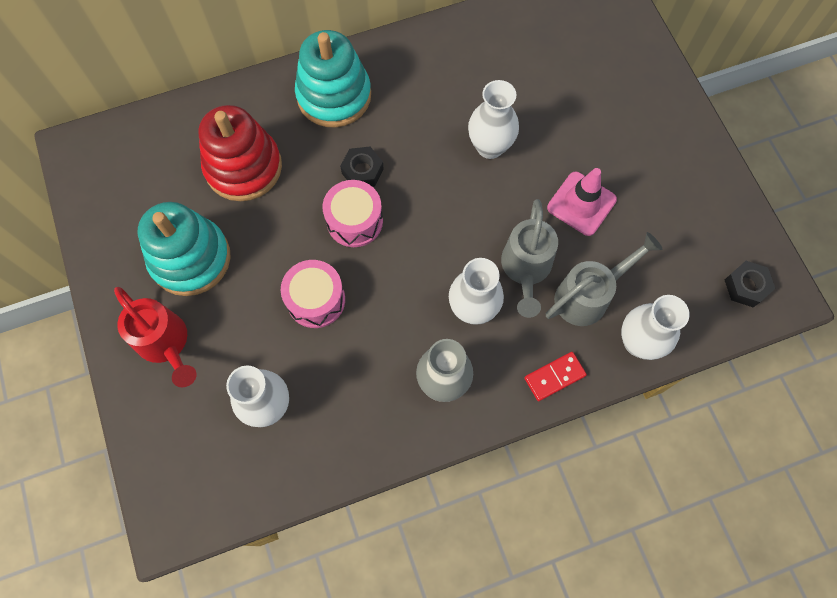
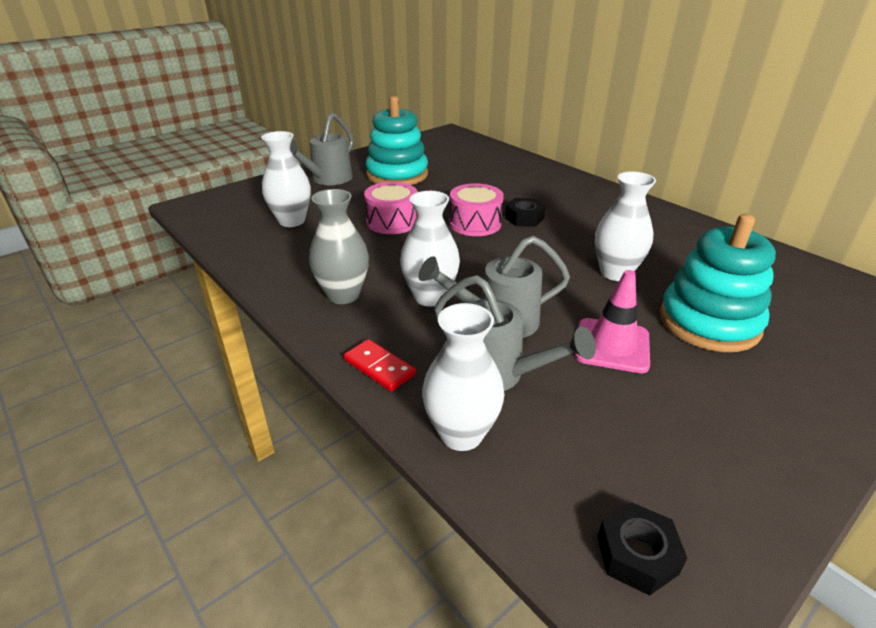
camera: 70 degrees right, 35 degrees down
red watering can [114,287,197,387] -> grey watering can [290,113,354,185]
red stacking toy [199,105,282,201] -> none
turquoise stacking toy [295,30,371,128] -> turquoise stacking toy moved to [660,214,776,352]

